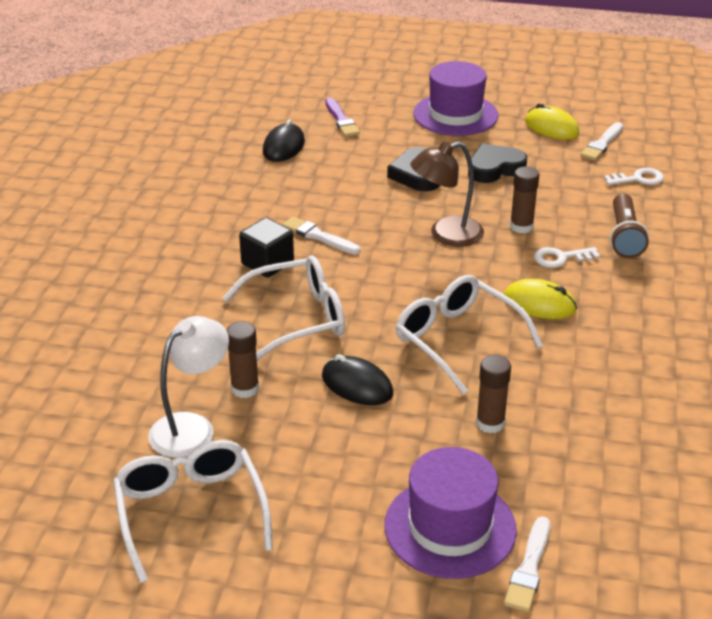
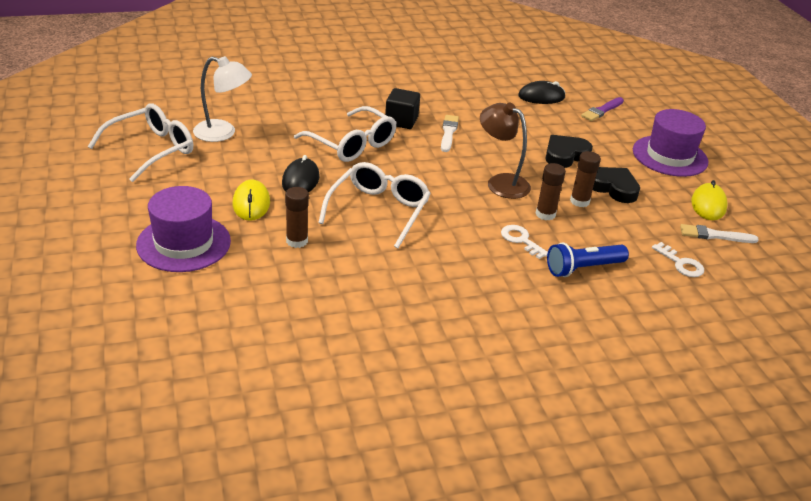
camera: 60 degrees right, 0 degrees up
brown glue stick [227,322,259,398] -> brown glue stick moved to [570,151,601,207]
yellow mouse [504,279,577,319] -> yellow mouse moved to [233,179,270,221]
white brush [504,516,550,612] -> none
brown flashlight [610,194,649,258] -> blue flashlight [547,242,629,277]

